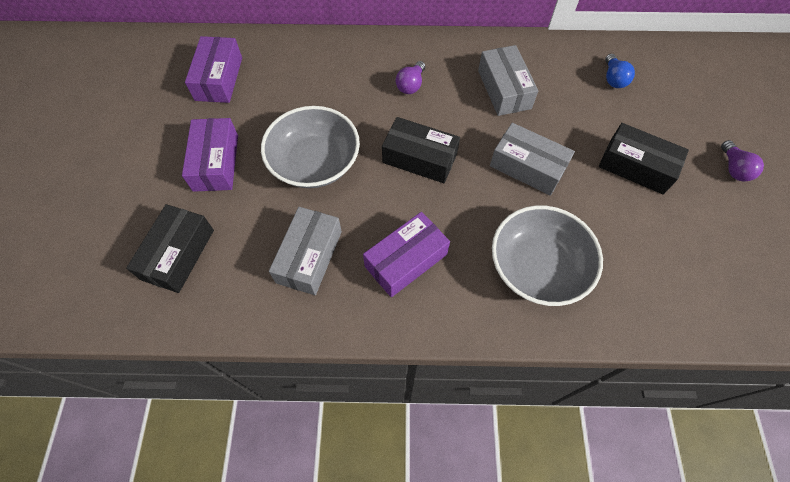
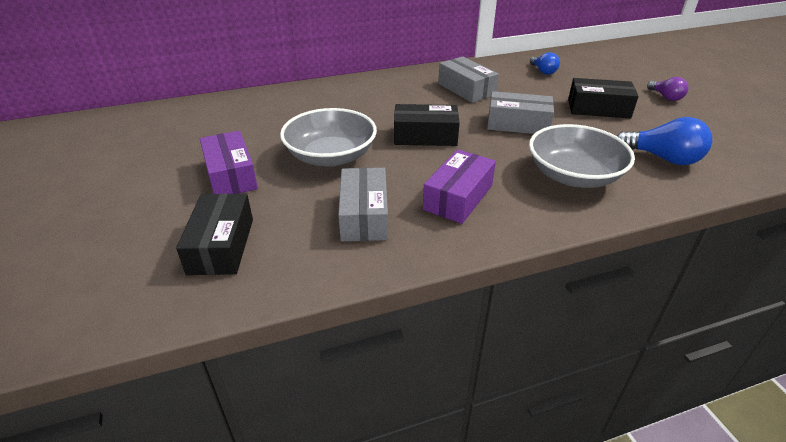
camera: 20 degrees left, 25 degrees down
purple box [185,36,242,103] -> none
purple light bulb [396,61,425,94] -> none
none -> blue light bulb [617,117,712,165]

